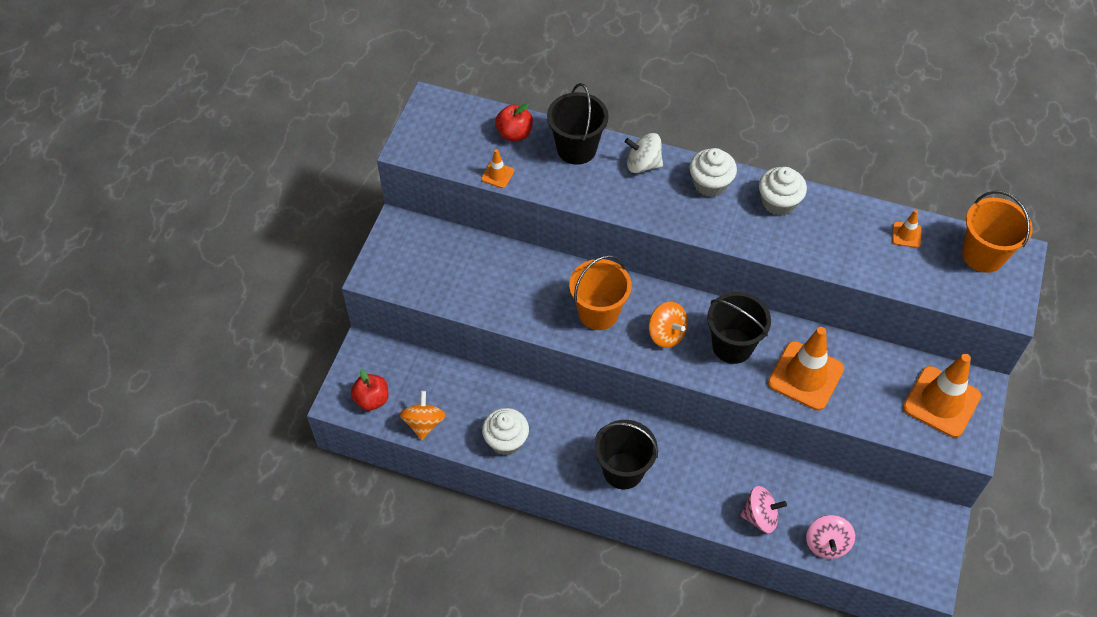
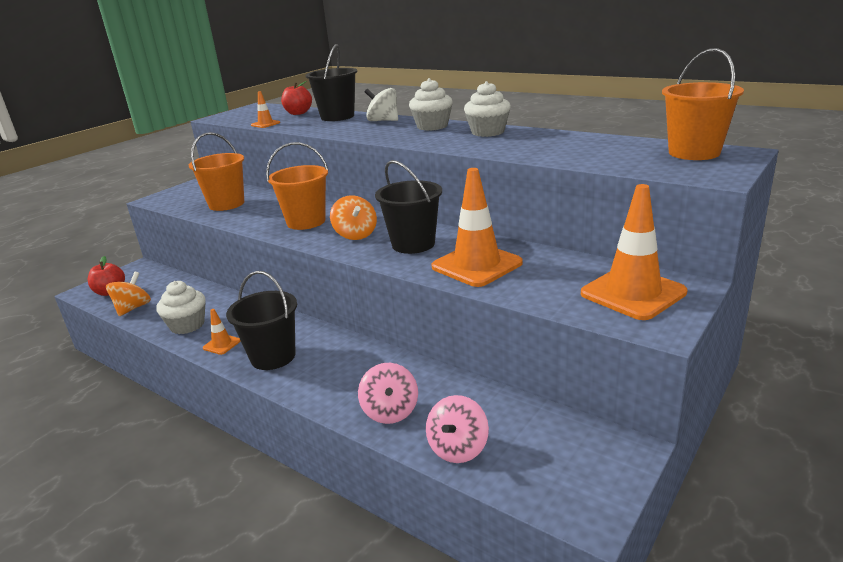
camera: 20 degrees right, 30 degrees down
pink spinning top [740,486,787,533] -> pink spinning top turned 60 degrees clockwise [358,363,418,424]
orange traffic cone [892,210,921,248] -> orange traffic cone moved to [203,309,241,355]
none -> orange bucket [189,132,244,211]

